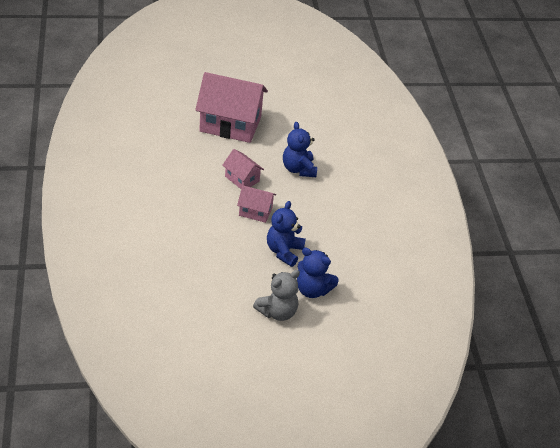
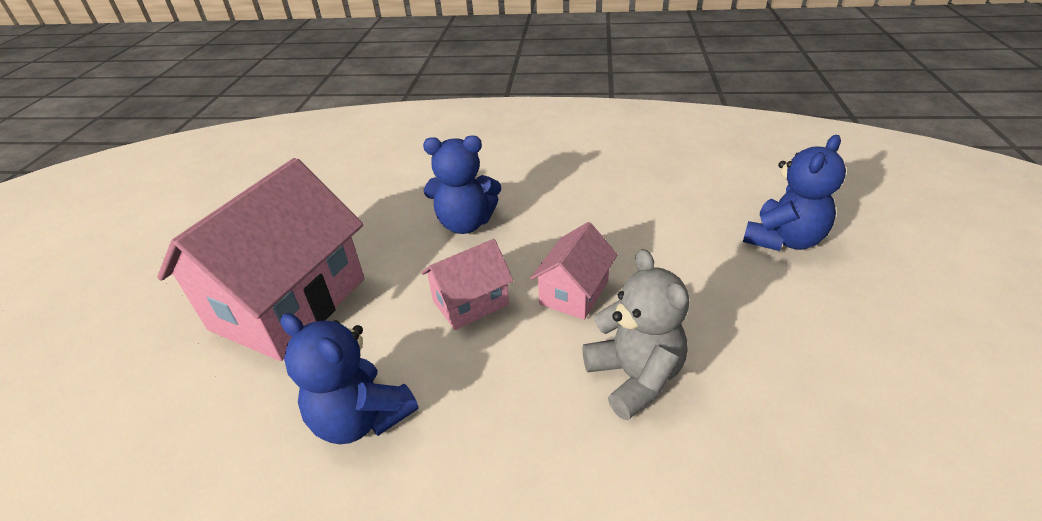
camera: 70 degrees left, 5 degrees down
grey teddy bear [253,270,300,321] -> grey teddy bear moved to [582,249,689,420]
blue teddy bear [267,201,306,267] -> blue teddy bear moved to [281,313,418,444]

